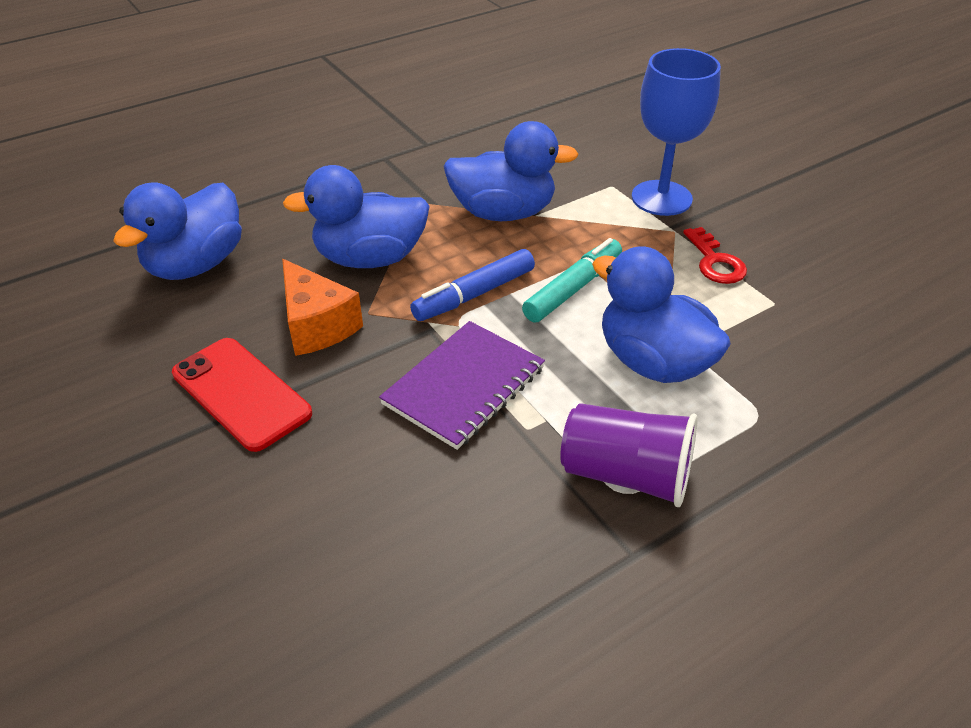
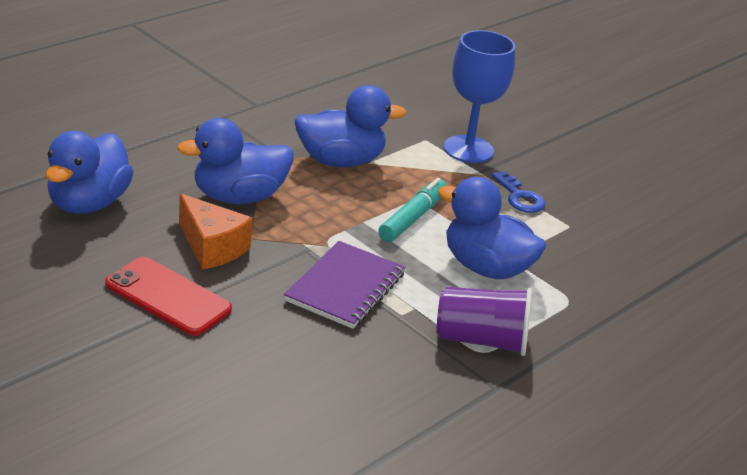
camera: 15 degrees left, 10 degrees down
blue marker [410,249,535,321] -> none
red key [683,227,747,284] -> blue key [491,171,545,213]

